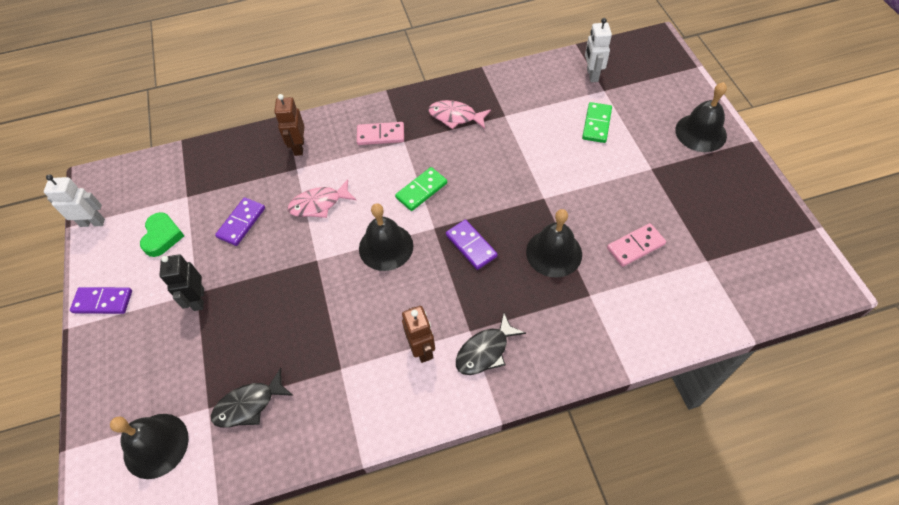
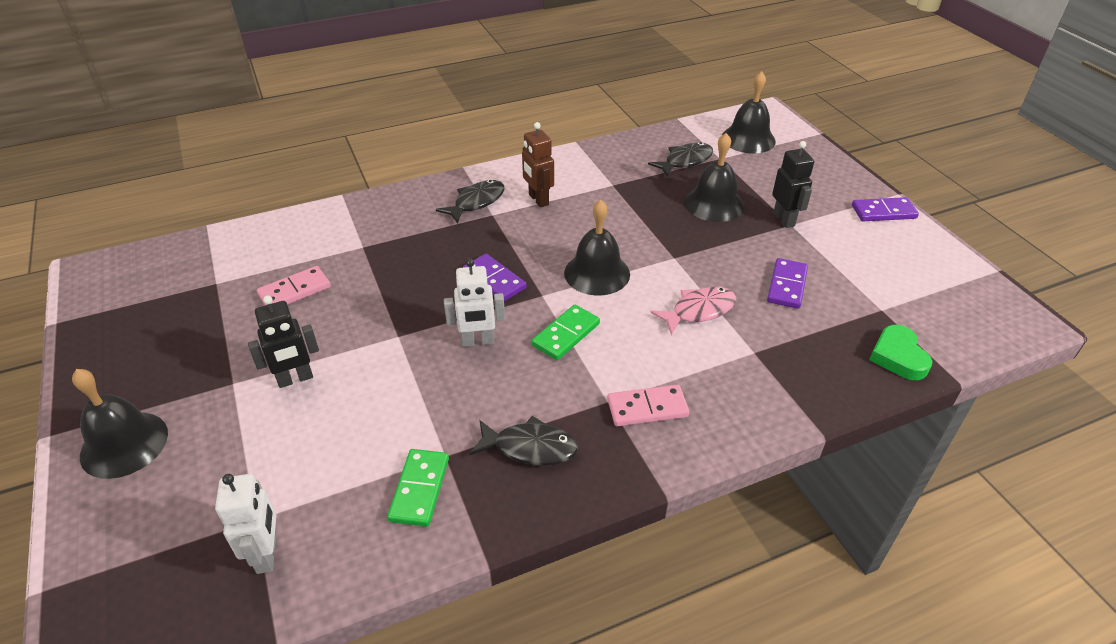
camera: 170 degrees right, 15 degrees down
white robot [44,174,105,227] -> white robot moved to [444,258,505,347]
green heart [140,212,184,257] -> green heart moved to [869,325,933,380]
brown robot [274,94,305,156] -> none
pink fish [428,100,491,129] -> black fish [469,416,578,466]
black bell [526,209,582,278] -> black bell moved to [684,133,744,222]
green domino [582,102,612,143] -> green domino moved to [387,449,449,527]
none -> black robot [248,296,319,388]

